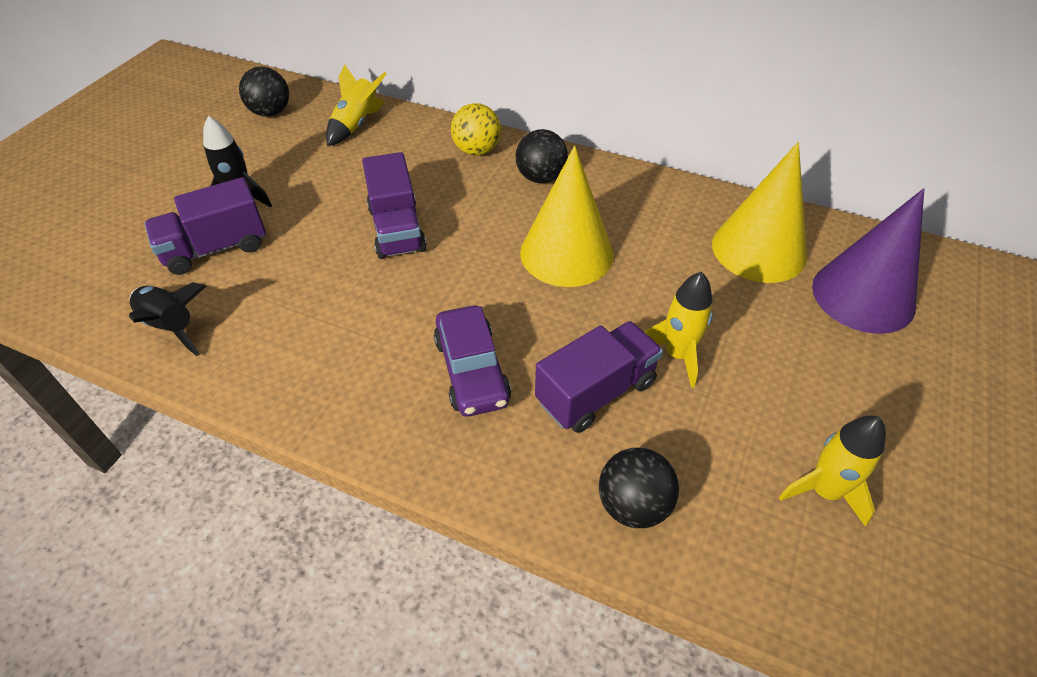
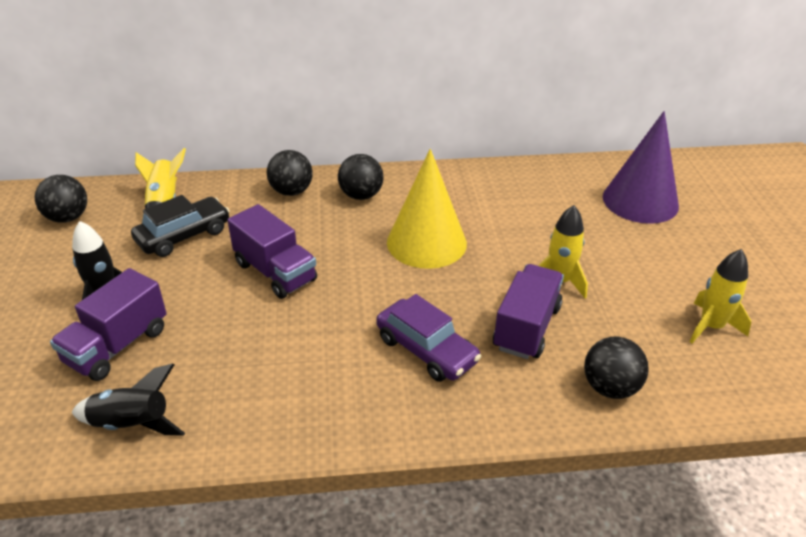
camera: 30 degrees left, 10 degrees down
yellow ball [451,103,501,156] -> black ball [267,150,313,196]
yellow cone [712,142,807,283] -> none
none -> black car [131,195,230,257]

